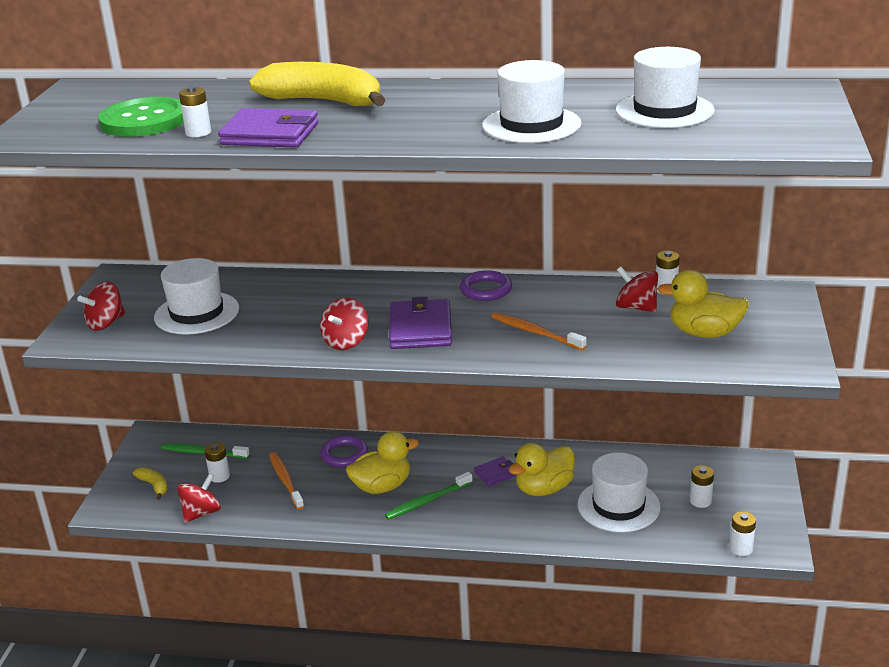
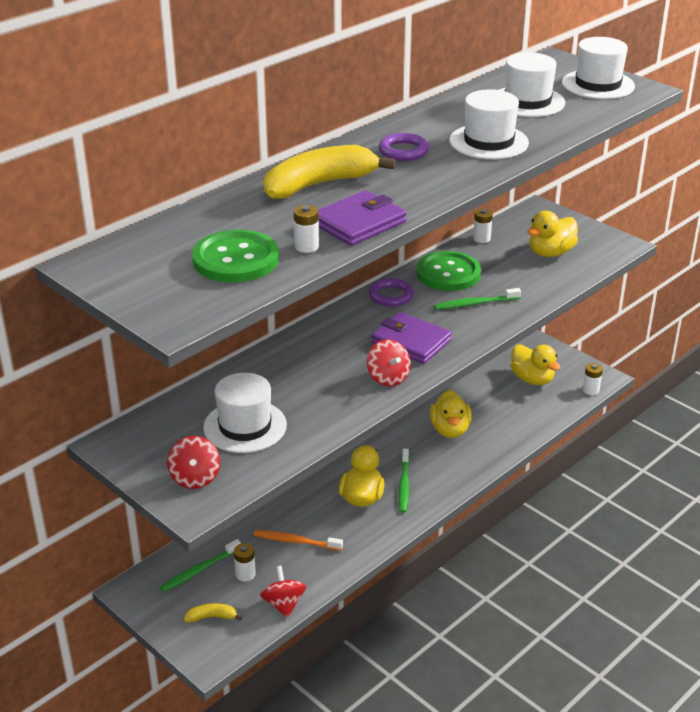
camera: 55 degrees left, 5 degrees up
purple ring [320,435,368,468] -> purple ring moved to [379,133,429,161]
purple wallet [474,456,517,487] -> none
orange toothbrush [492,313,587,350] -> green toothbrush [434,288,521,310]
white hat [577,453,660,533] -> white hat moved to [562,37,635,99]
red spinning top [616,267,658,312] -> none
white battery [690,465,714,508] -> yellow duck [511,344,560,385]
none -> green button [417,251,481,291]

